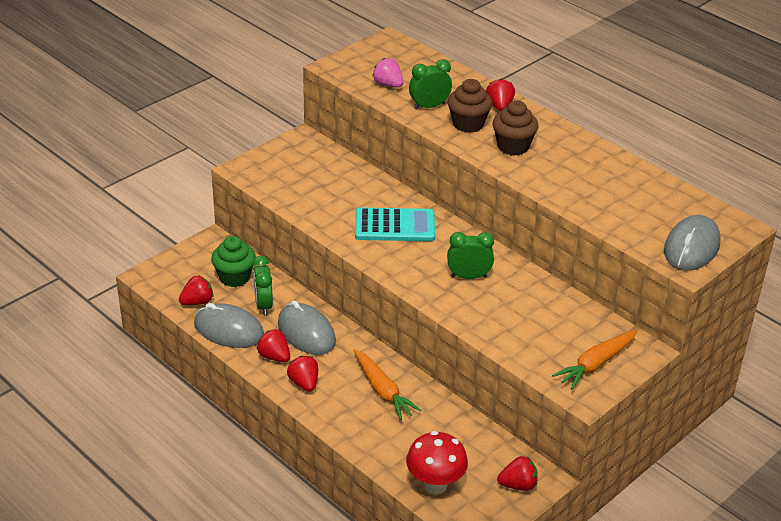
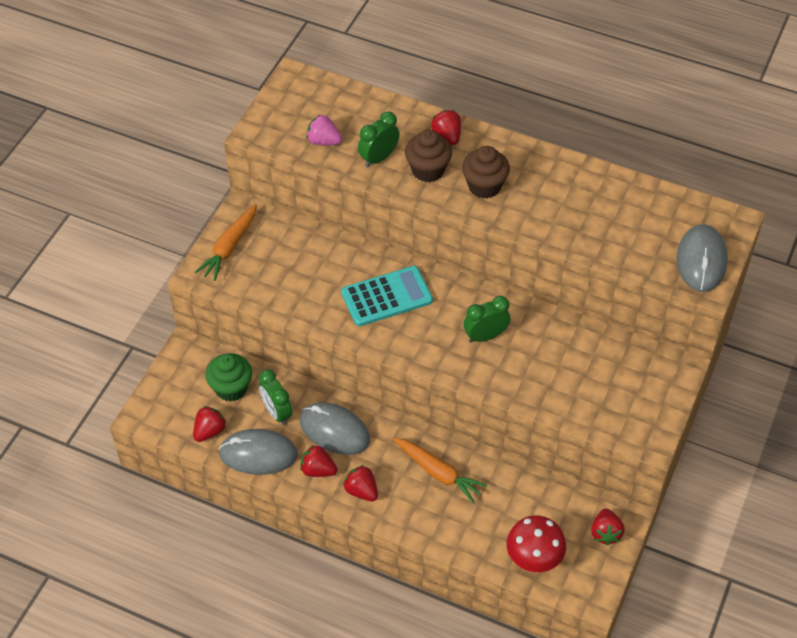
camera: 20 degrees left, 15 degrees up
red strawberry [497,456,538,491] -> red strawberry turned 120 degrees clockwise [591,508,625,545]
orange carrot [552,330,637,390] -> orange carrot moved to [195,204,257,281]

